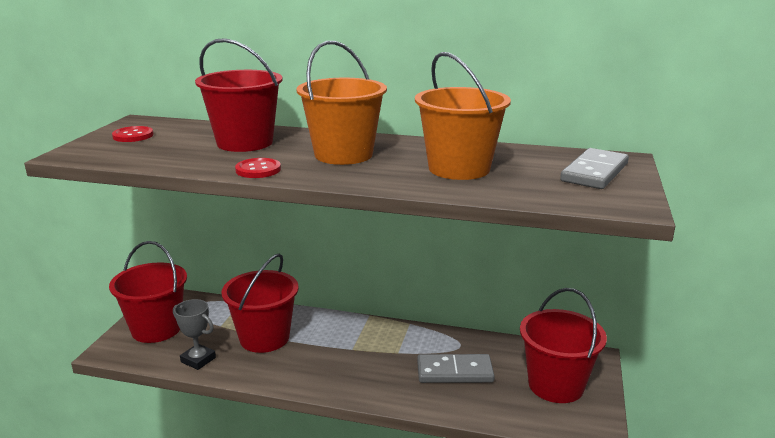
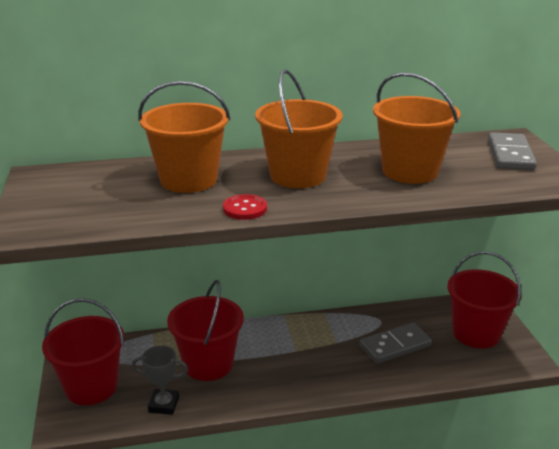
camera: 25 degrees left, 5 degrees up
red button [112,126,154,142] -> none
red bucket [195,38,283,152] -> orange bucket [138,81,230,193]

